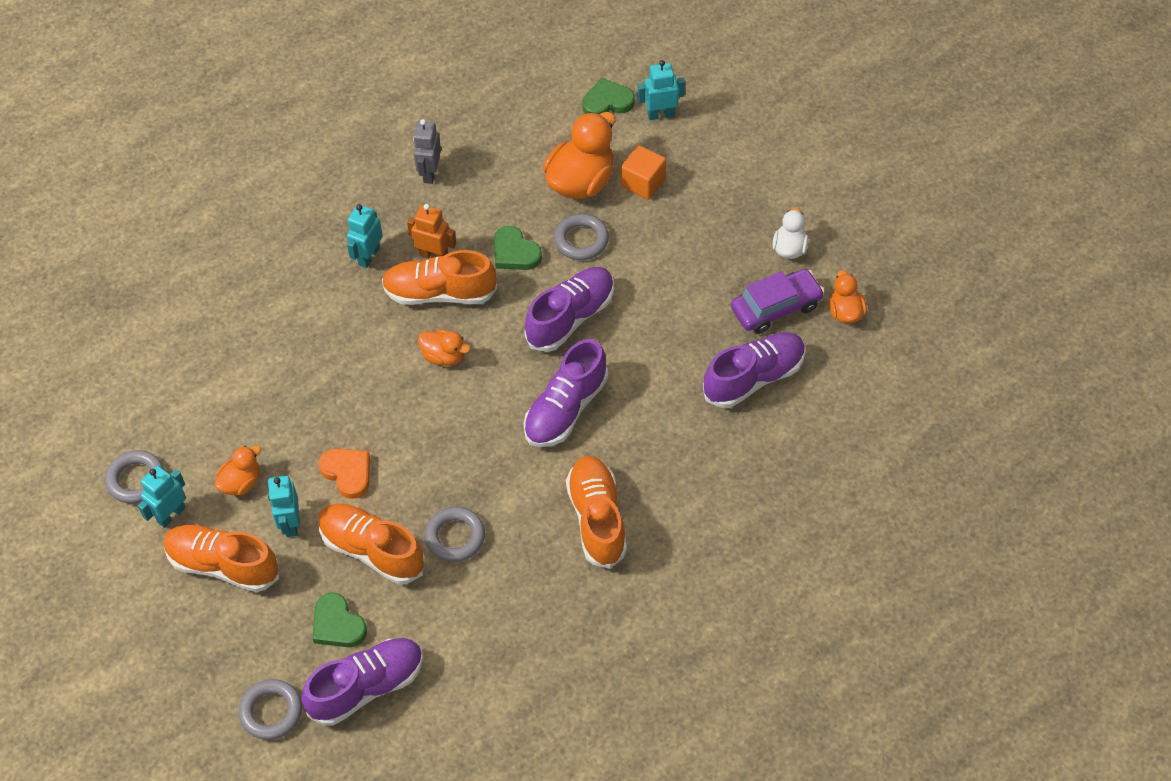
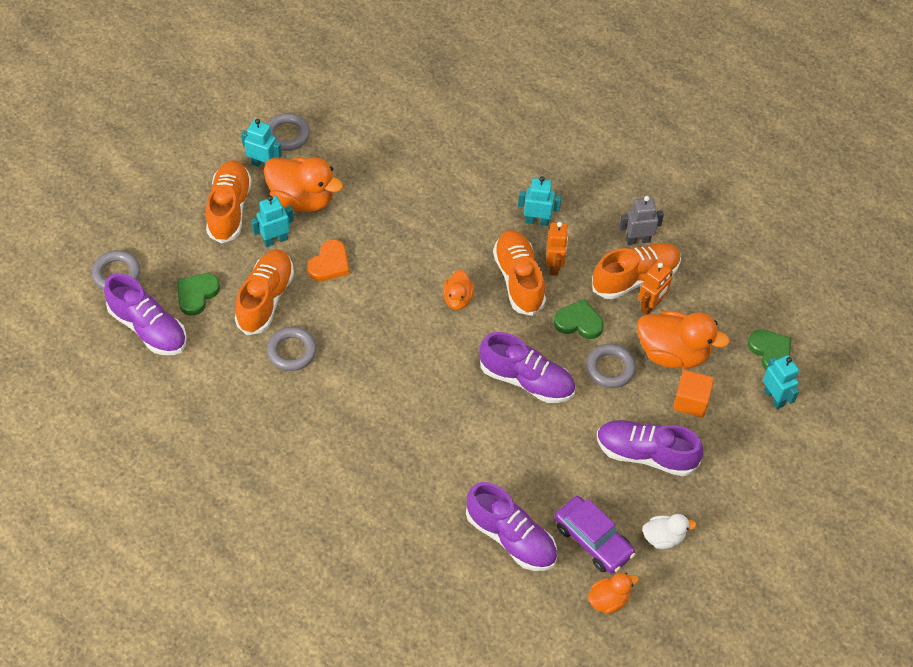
camera: 70 degrees right, 0 degrees up
orange duck [215,445,261,495] -> orange duck [264,157,343,212], size x1.85
green heart [494,226,542,270] -> green heart turned 75 degrees clockwise [554,299,604,339]
purple shoe [524,339,608,447] -> purple shoe moved to [597,420,703,476]
orange shoe [566,456,627,569] -> orange shoe moved to [592,243,681,299]
none -> orange robot [638,261,673,315]

